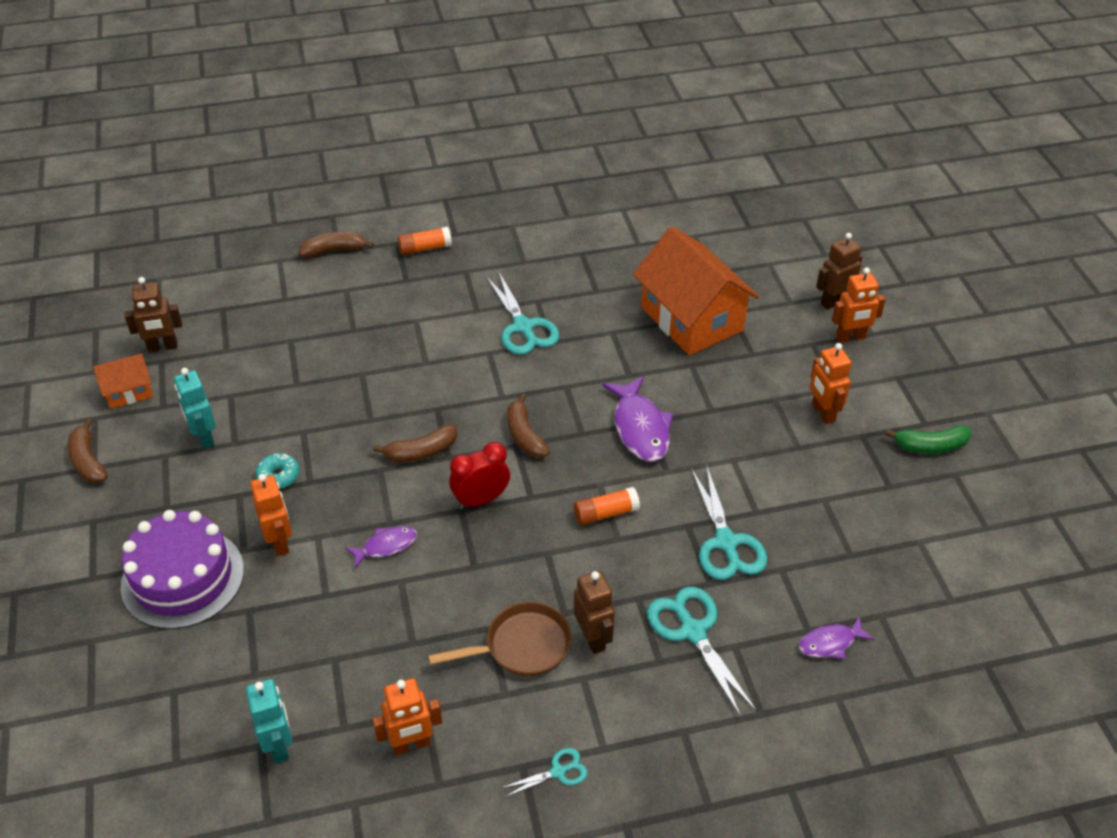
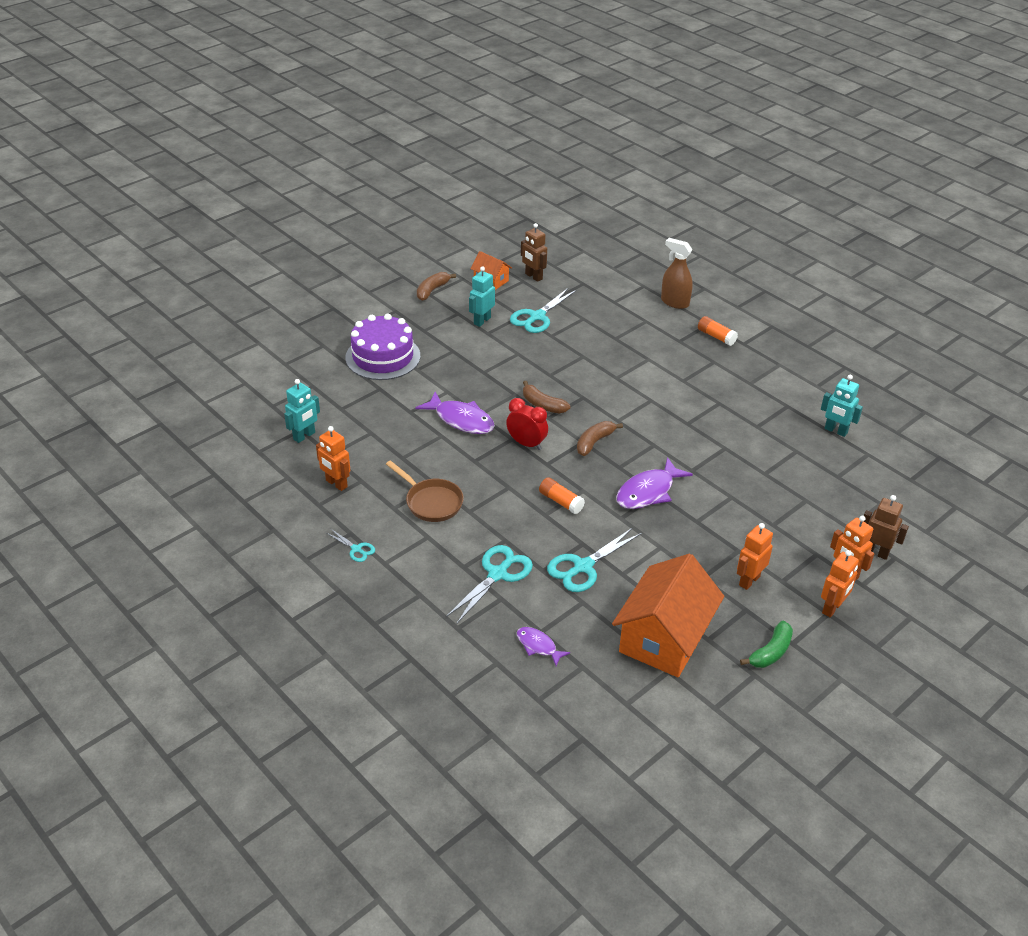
camera: 60 degrees right, 5 degrees down
orange robot [250,474,292,556] -> orange robot moved to [821,550,859,617]
turquoise donut [256,453,299,489] -> none
brown banana [299,232,374,258] -> brown spray bottle [661,238,693,309]
purple fish [345,526,417,568] -> purple fish [416,392,495,434], size x1.74
turquoise scissors [486,272,559,355] -> turquoise scissors moved to [510,287,577,333]
brown robot [574,571,615,654] -> none
orange house [633,226,759,355] -> orange house moved to [612,554,724,677]
green banana [885,425,971,454] -> green banana turned 105 degrees counterclockwise [740,621,793,668]
none -> turquoise robot [821,375,863,437]

